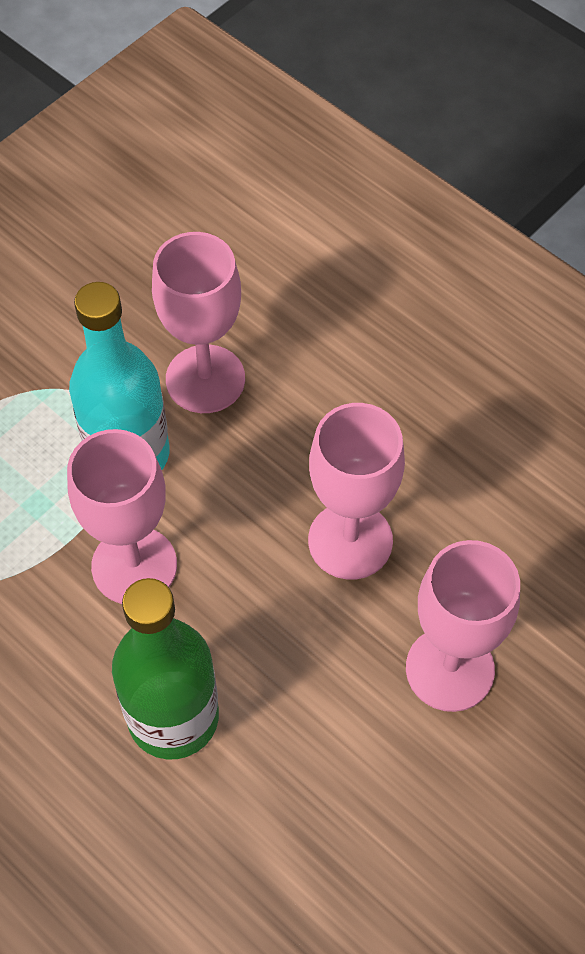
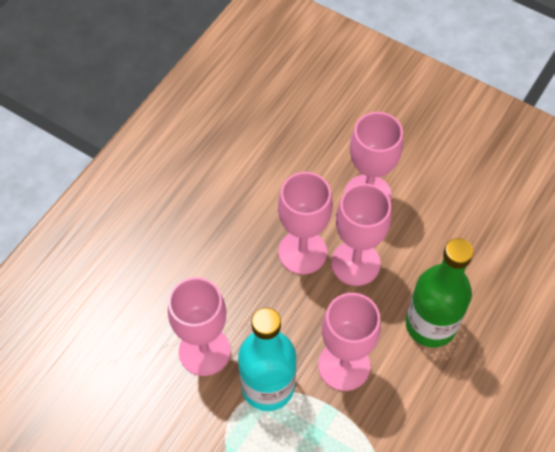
camera: 100 degrees left, 0 degrees up
none -> pink goblet [331,184,391,286]

